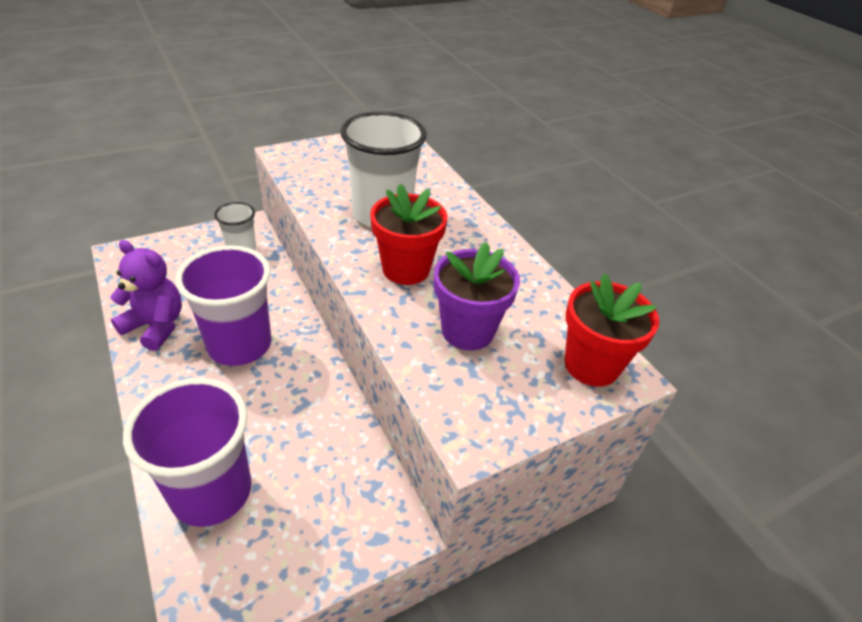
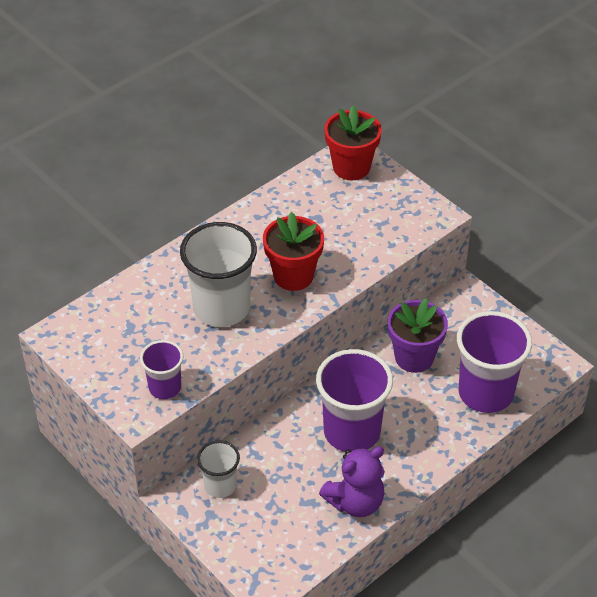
camera: 100 degrees left, 5 degrees up
purple teddy bear [110,240,182,351] -> purple teddy bear turned 135 degrees counterclockwise [319,446,385,517]
purple flower pot [434,242,520,351] -> purple flower pot moved to [388,298,448,373]
none -> purple cup [140,340,183,399]

